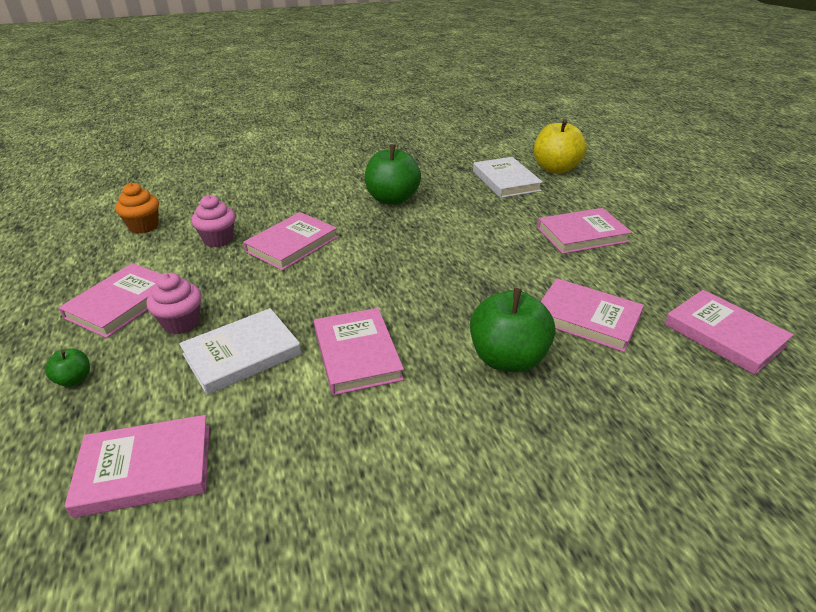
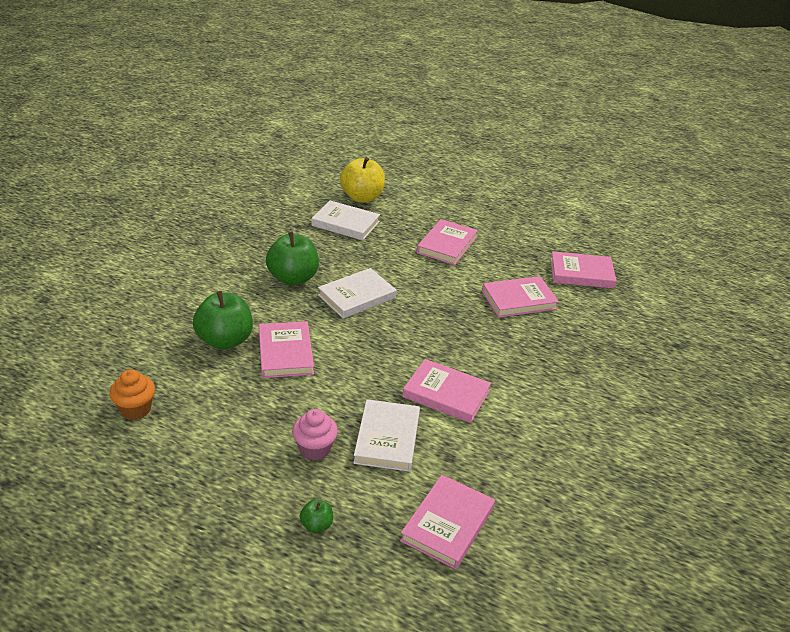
camera: 50 degrees left, 0 degrees up
pink book [59,263,162,338] -> none
pink cupcake [191,195,235,247] -> none
green apple [470,288,555,372] -> green apple moved to [193,291,253,350]
none -> white book [318,268,396,319]

